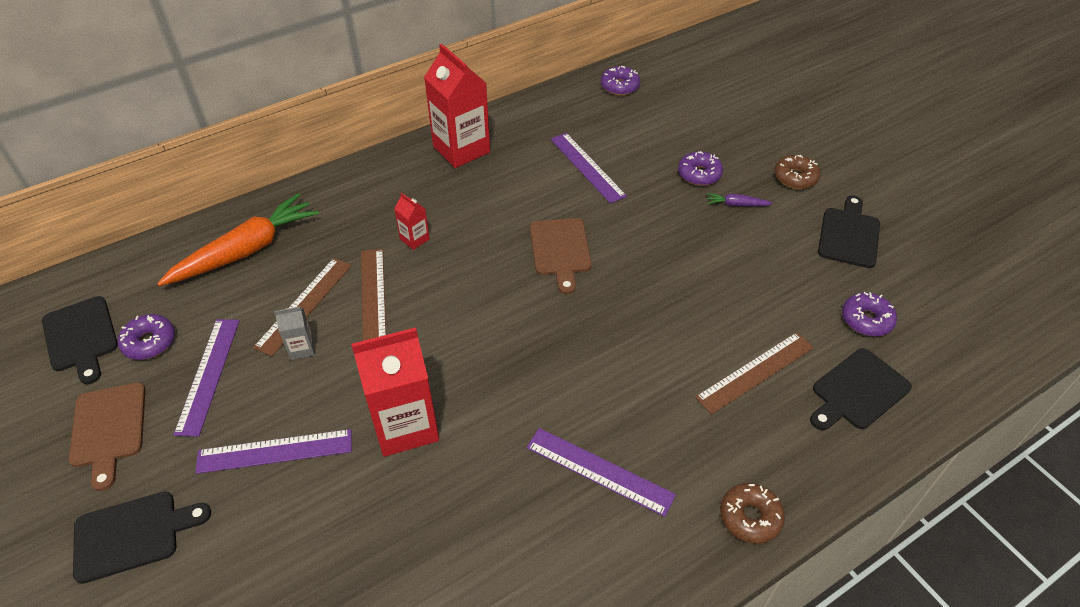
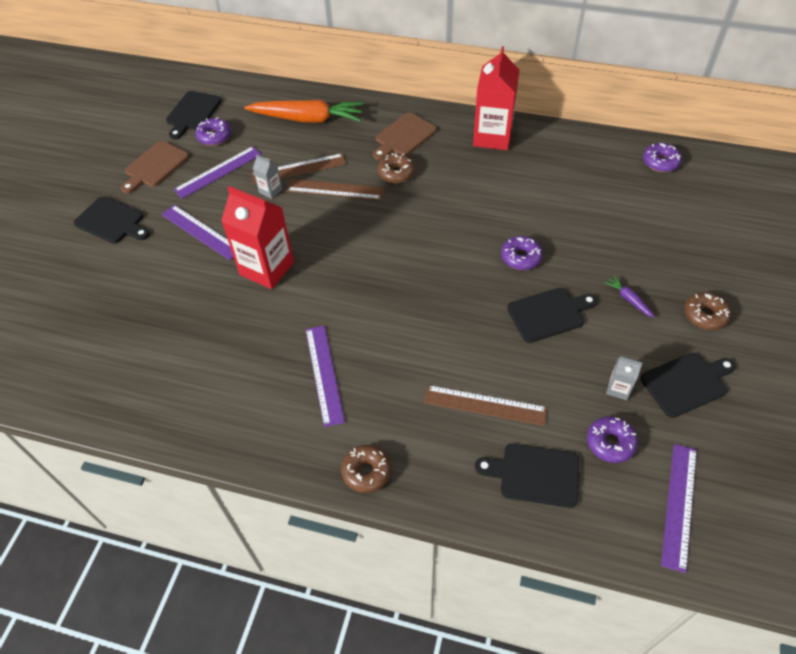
camera: 50 degrees right, 5 degrees up
brown ruler [361,249,386,341] -> brown ruler turned 60 degrees clockwise [287,179,384,200]
red carton [394,193,430,250] -> brown donut [378,153,415,183]
brown cutting board [530,218,592,294] -> brown cutting board moved to [373,112,437,160]
purple ruler [551,133,627,204] -> purple ruler moved to [661,444,697,573]
purple donut [678,151,723,186] -> purple donut moved to [501,236,543,270]
none -> black cutting board [507,288,597,343]
none -> grey carton [606,356,643,400]

